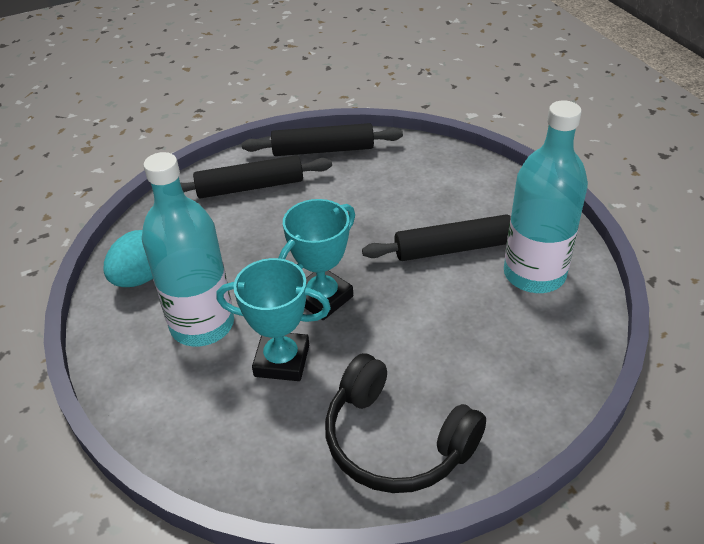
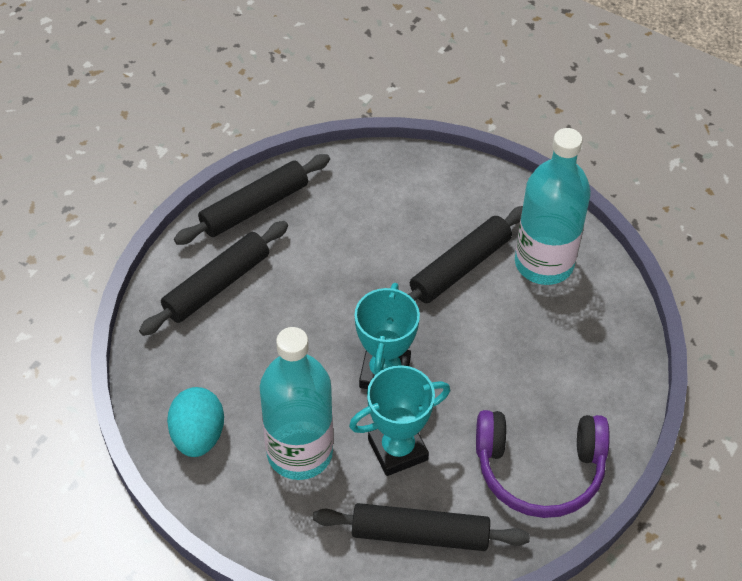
camera: 35 degrees left, 10 degrees up
black headphones [325,353,486,493] -> purple headphones [476,410,610,518]
none -> black rolling pin [313,503,530,551]

